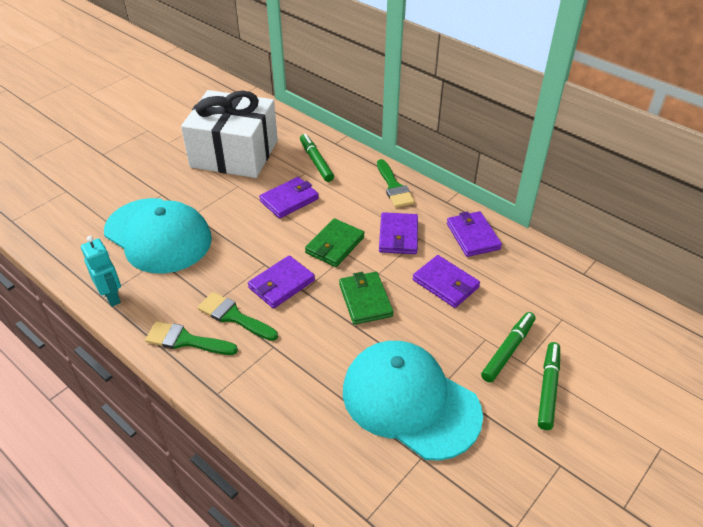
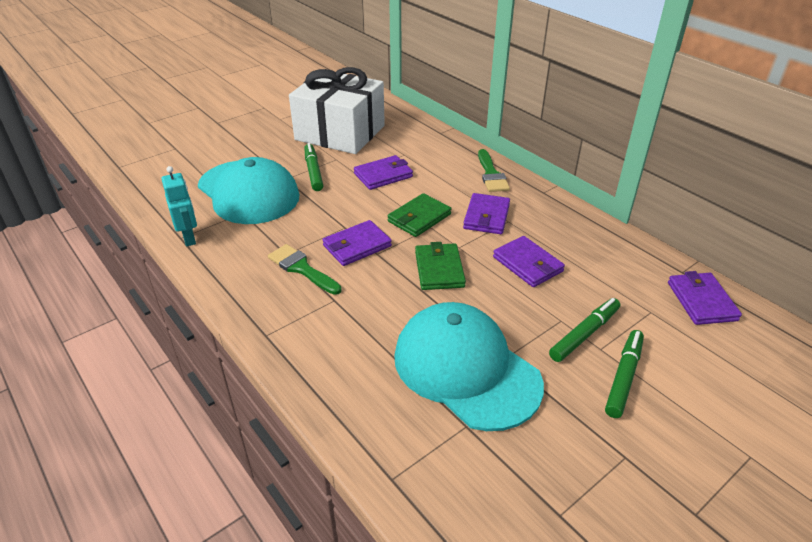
camera: 10 degrees right, 5 degrees down
green brush [145,321,238,355] -> none
green marker [300,134,334,182] -> green marker moved to [304,143,323,191]
purple wallet [447,211,502,257] -> purple wallet moved to [668,271,742,325]

